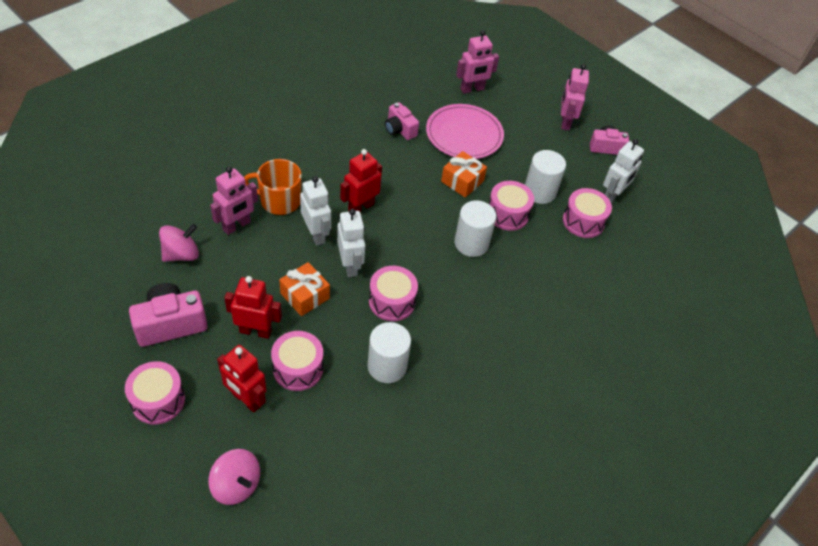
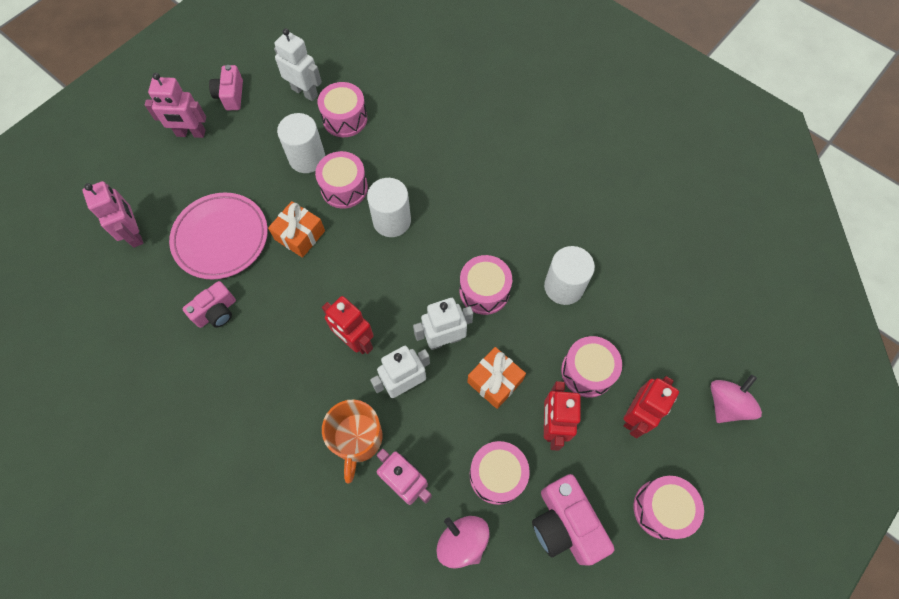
camera: 90 degrees left, 15 degrees up
none -> pink drum [469,441,530,505]

